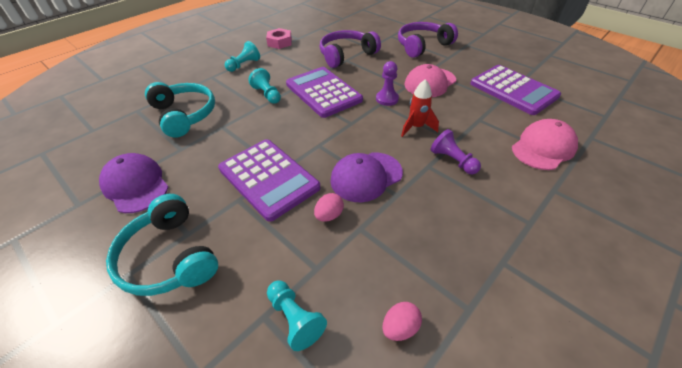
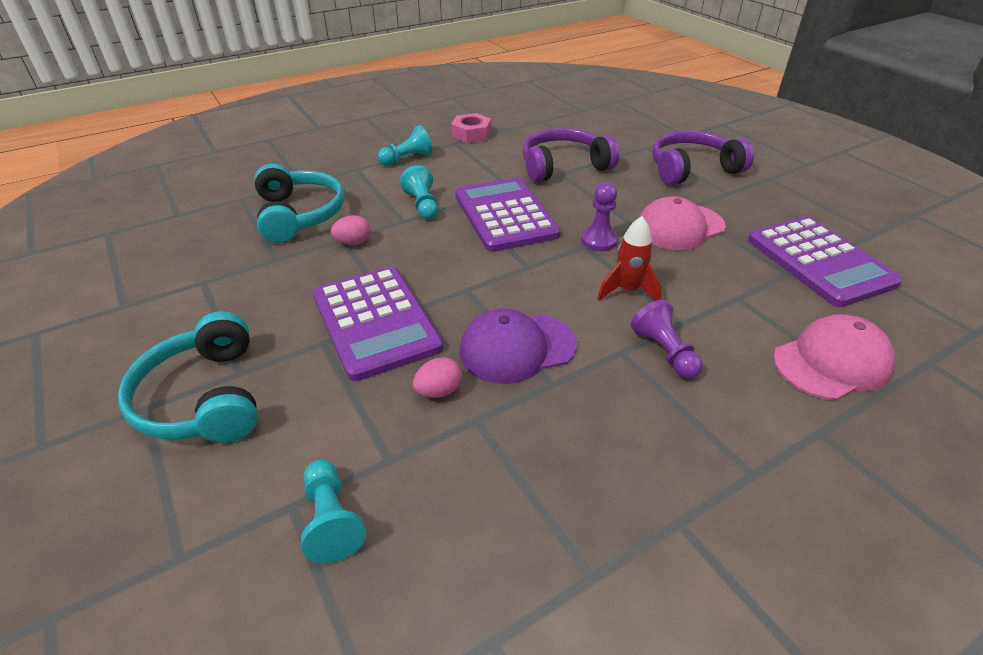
camera: 15 degrees right, 5 degrees down
purple cap [99,153,168,213] -> none
pink egg [382,302,422,341] -> pink egg moved to [331,215,371,245]

